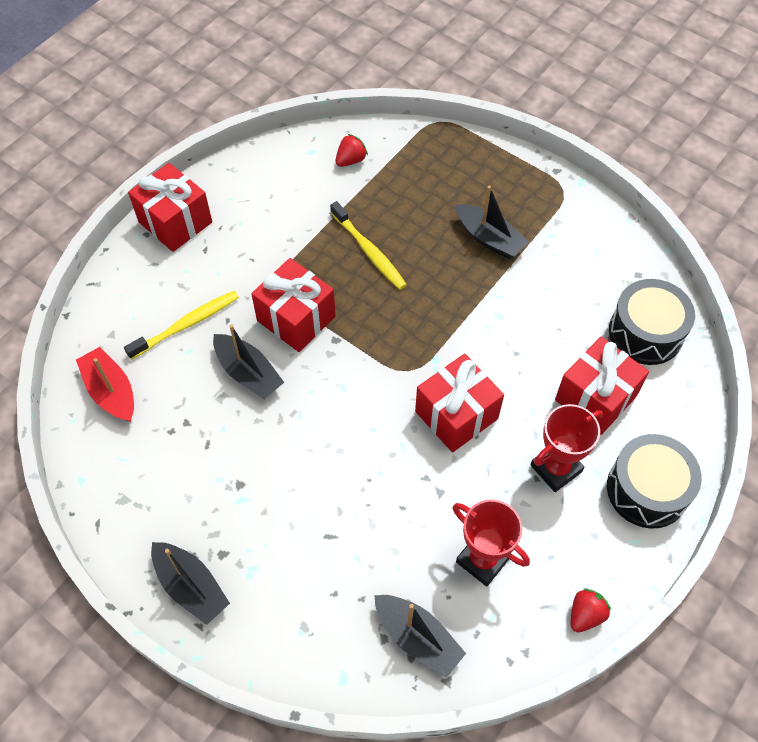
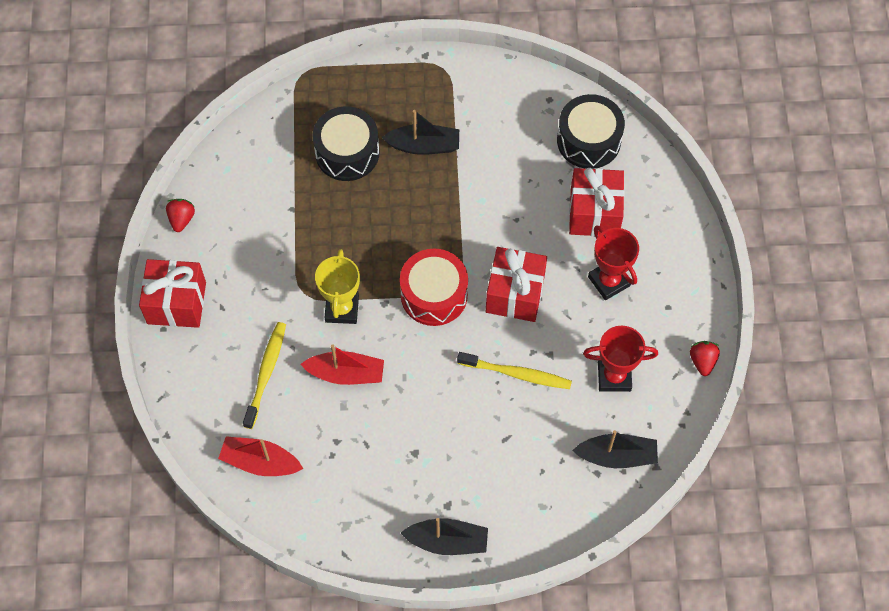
camera: 40 degrees left, 5 degrees up
black boat [213,324,284,399] -> red boat [300,344,384,385]
red gift [251,258,336,352] -> yellow trophy [315,249,360,324]
yellow toothbrush [330,201,407,290] -> yellow toothbrush moved to [457,352,572,389]
red strawberry [335,134,368,167] -> red strawberry moved to [166,199,195,232]
red trophy [530,404,603,492] -> red trophy turned 45 degrees counterclockwise [588,225,639,300]
black drum [607,434,702,529] -> black drum moved to [312,106,379,181]
none -> red drum [400,248,468,326]

